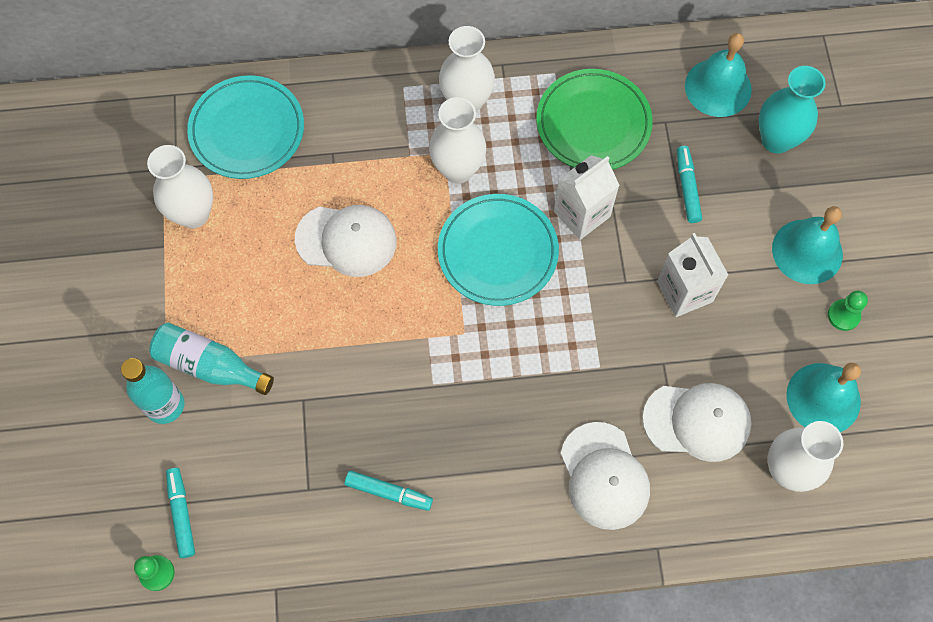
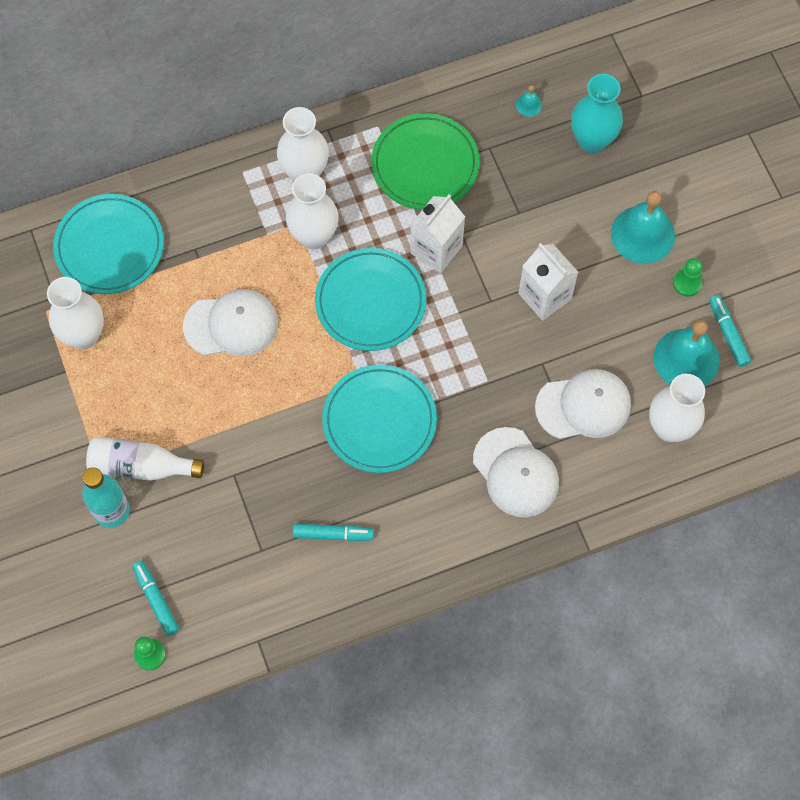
camera: 15 degrees left, 0 degrees up
turquoise bottle [149,322,274,395] -> white bottle [86,436,204,481]
turquoise marker [677,146,702,223] -> turquoise marker moved to [709,295,751,367]
turquoise bell [685,33,752,117] -> turquoise bell [516,85,542,117], size x0.42
none -> turquoise plate [322,365,437,473]

